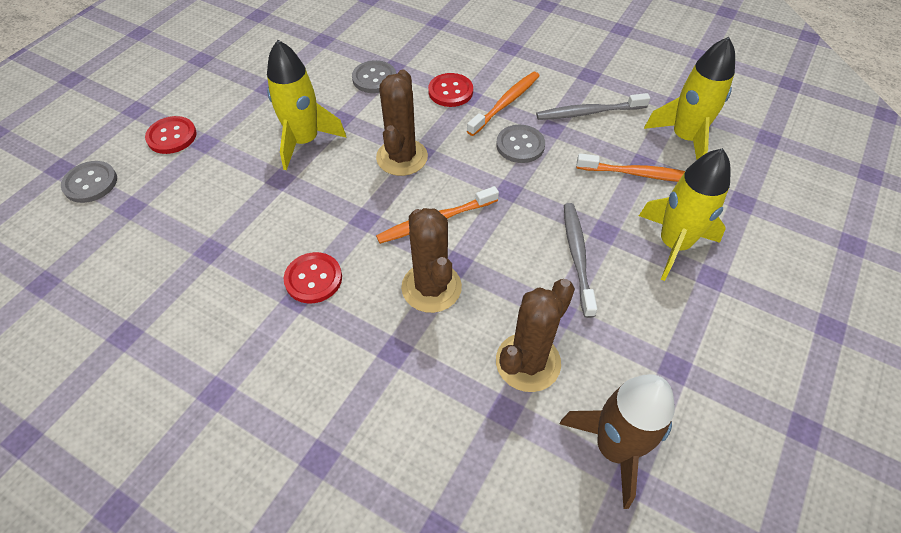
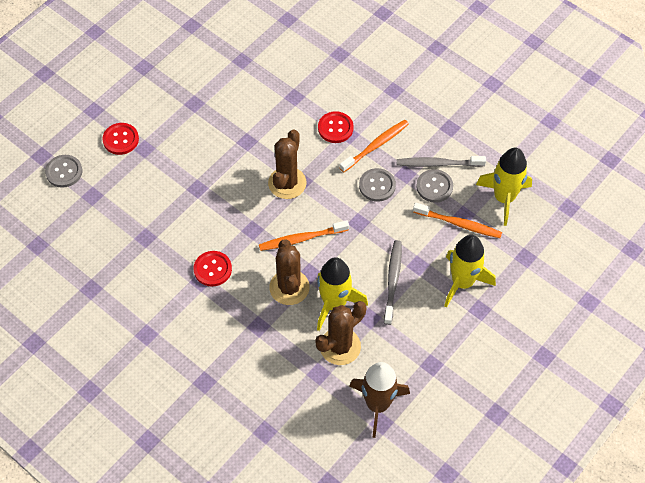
camera: 10 degrees right, 5 degrees up
yellow rocket [267,40,346,170] -> yellow rocket moved to [317,257,368,331]
grey button [352,60,396,93] -> grey button moved to [416,169,453,203]

